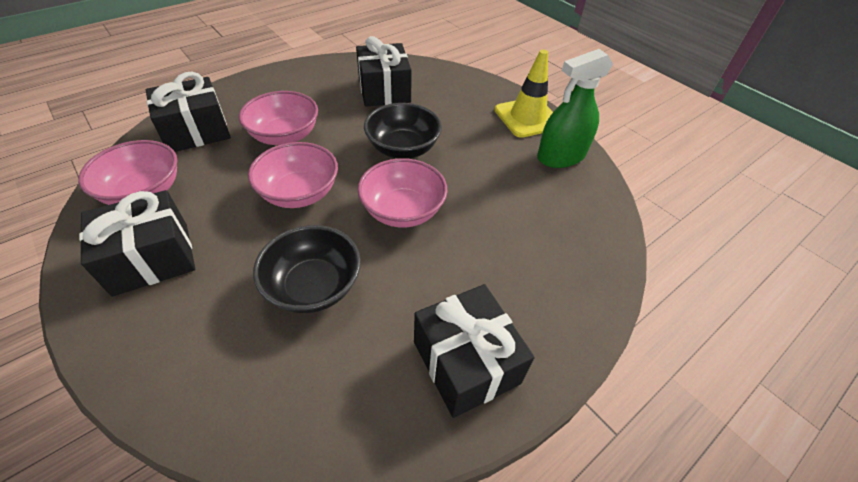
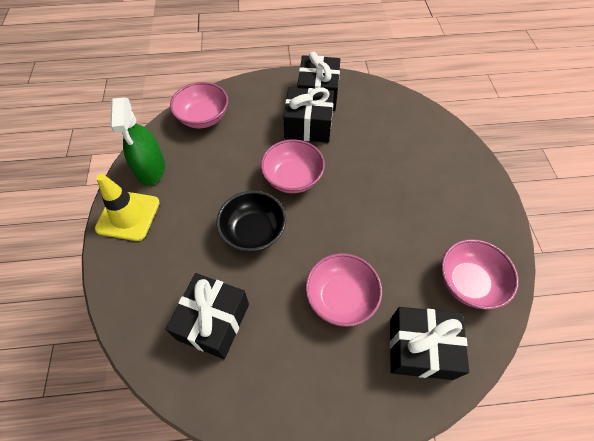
camera: 145 degrees left, 10 degrees up
black gift [79,190,195,296] -> black gift moved to [284,87,334,143]
pink bowl [248,142,338,208] -> pink bowl moved to [170,82,228,128]
black bowl [253,225,361,313] -> none
green spray bottle [537,49,613,168] -> green spray bottle turned 75 degrees clockwise [110,97,165,185]

